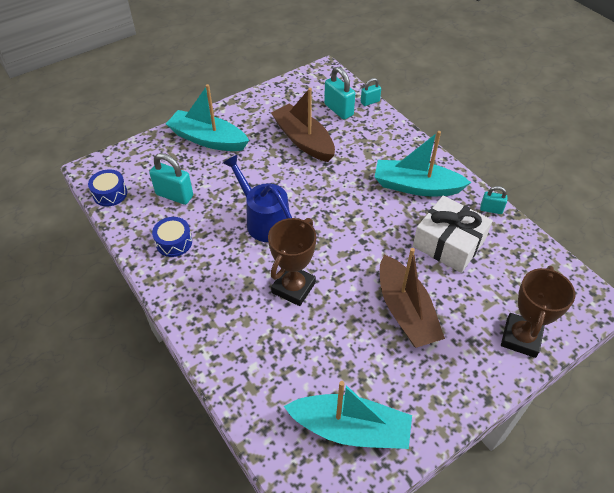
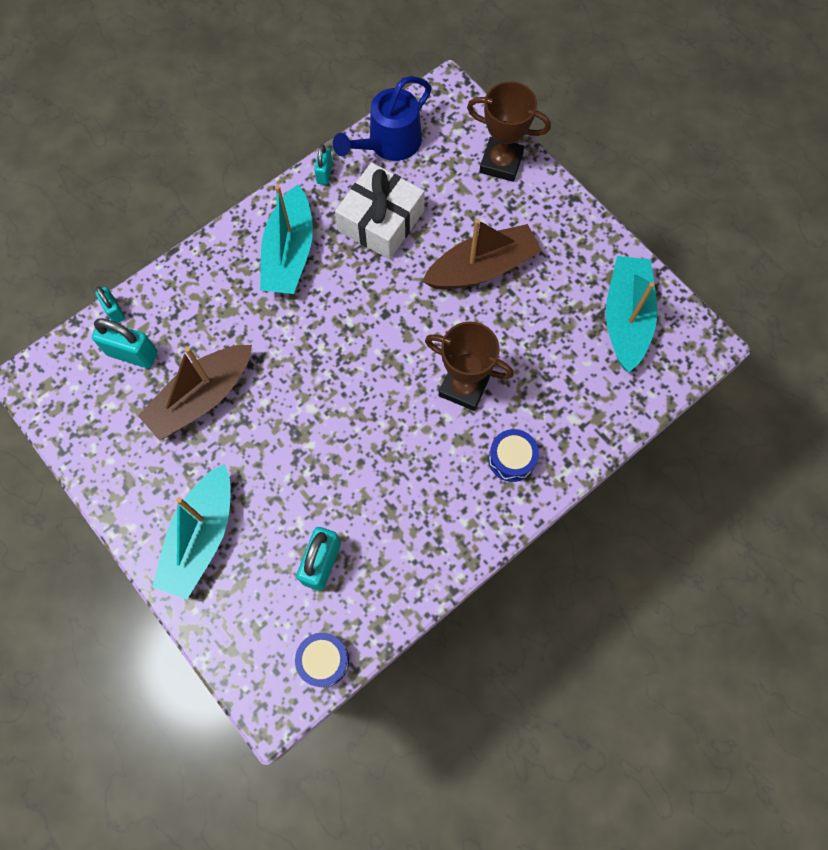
camera: 95 degrees left, 20 degrees up
blue drum [152,217,192,257] -> blue drum moved to [488,429,539,482]
blue watering can [223,154,292,242] -> blue watering can moved to [333,76,431,161]
turquoise padlock [324,67,355,119] -> turquoise padlock turned 60 degrees clockwise [92,318,157,368]

